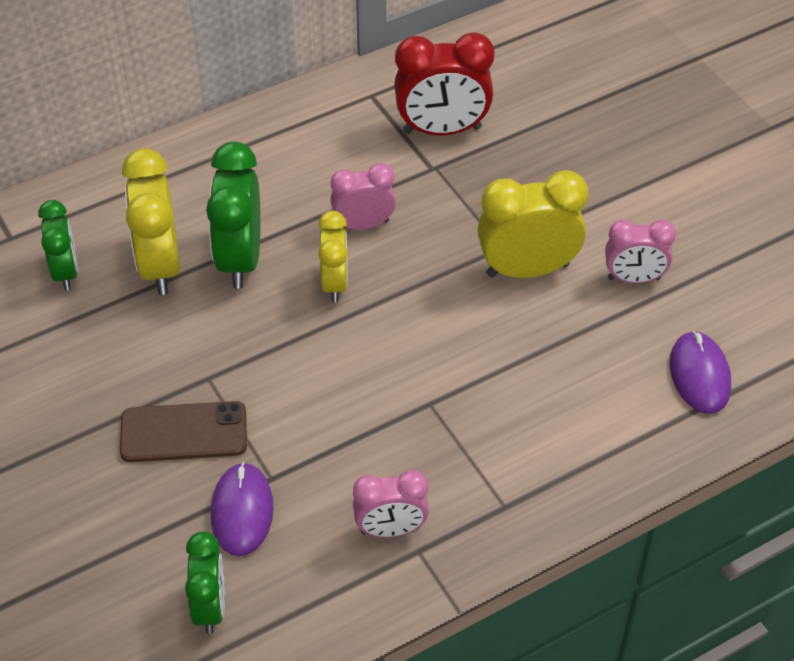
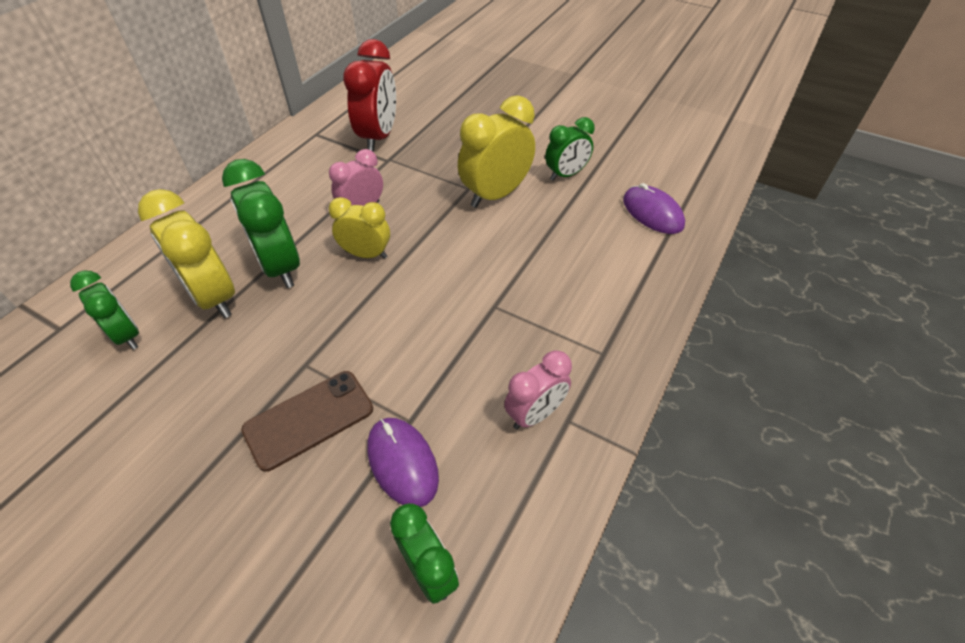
camera: 30 degrees left, 0 degrees up
yellow clock [318,211,348,302] -> yellow clock turned 45 degrees counterclockwise [329,197,390,259]
red clock [394,32,494,135] -> red clock turned 45 degrees counterclockwise [343,39,396,152]
pink clock [605,220,676,283] -> green clock [545,117,595,181]

